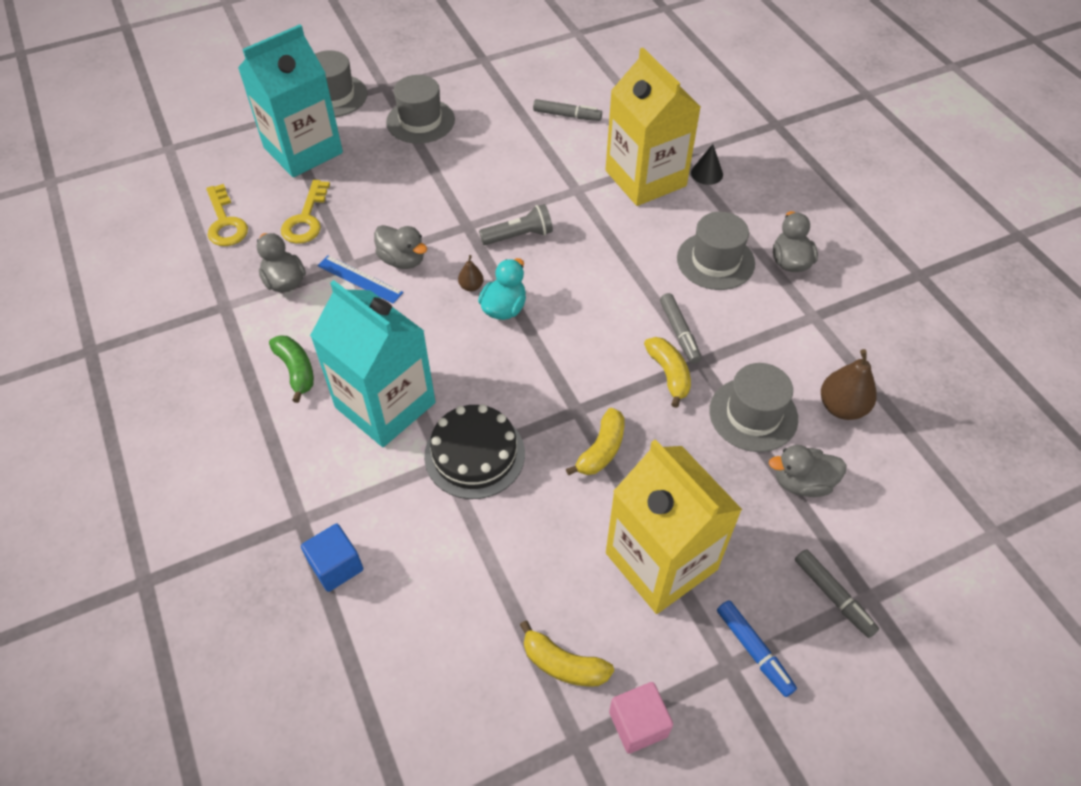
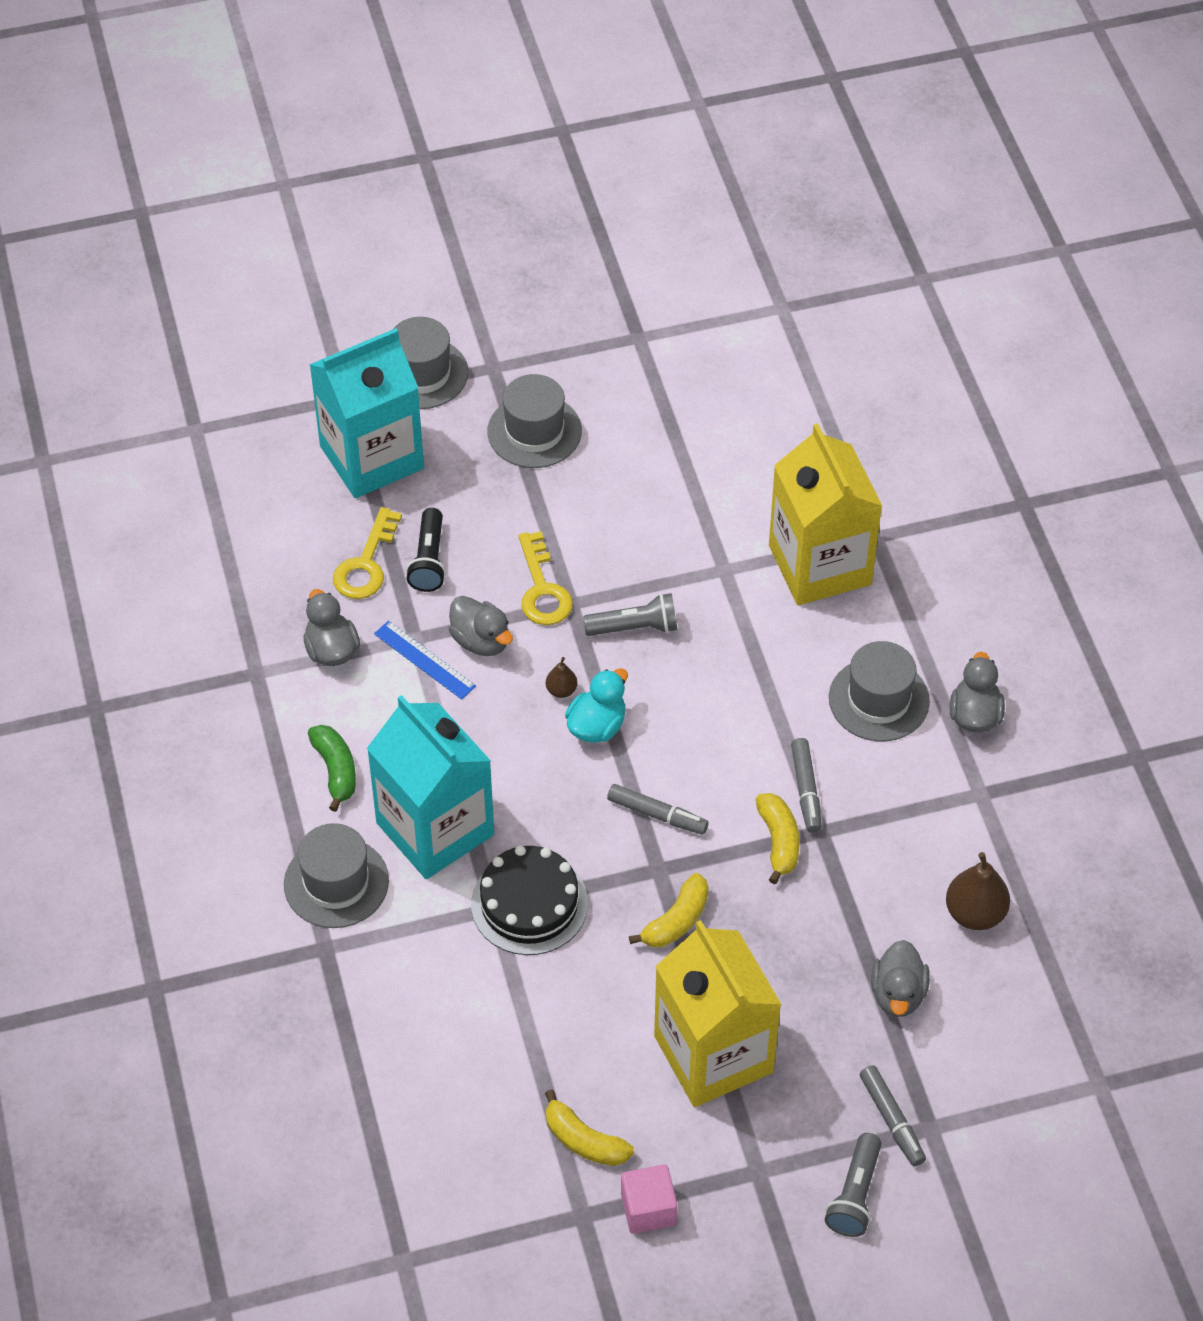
camera: 10 degrees right, 0 degrees up
yellow key [206,184,248,246] -> yellow key moved to [518,531,573,625]
blue cube [301,523,363,592] -> none
grey marker [533,99,602,121] -> grey marker moved to [607,784,708,835]
black cone [691,144,723,185] -> none
grey hat [709,363,798,452] -> grey hat moved to [284,823,389,928]
blue marker [717,600,797,697] -> none
grey duck [769,445,847,497] -> grey duck turned 90 degrees counterclockwise [871,940,930,1017]
none -> black flashlight [406,508,446,592]
none -> grey flashlight [825,1133,881,1237]

